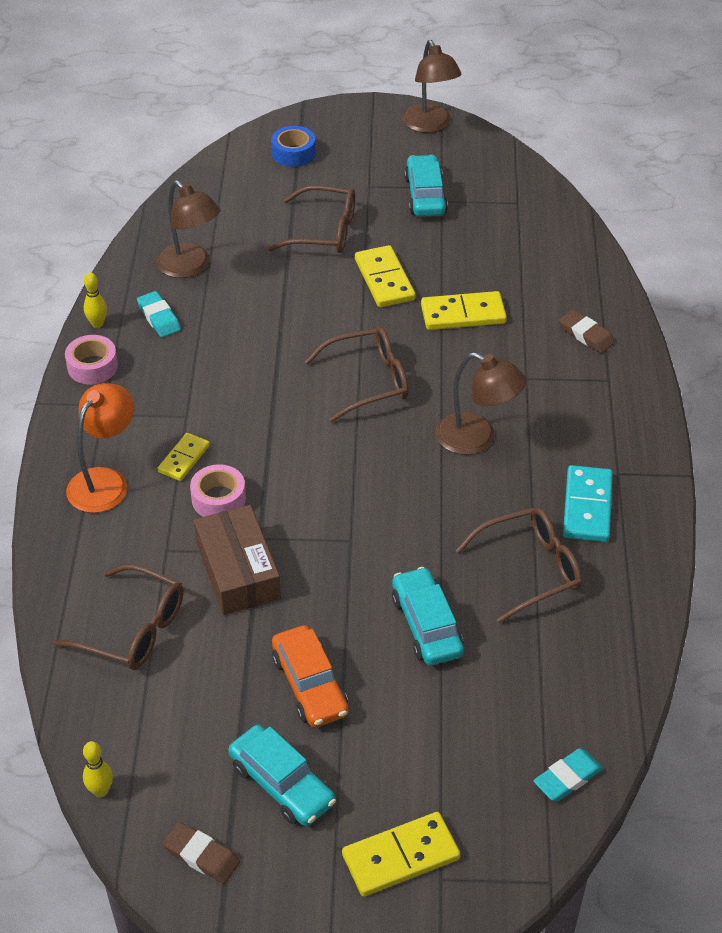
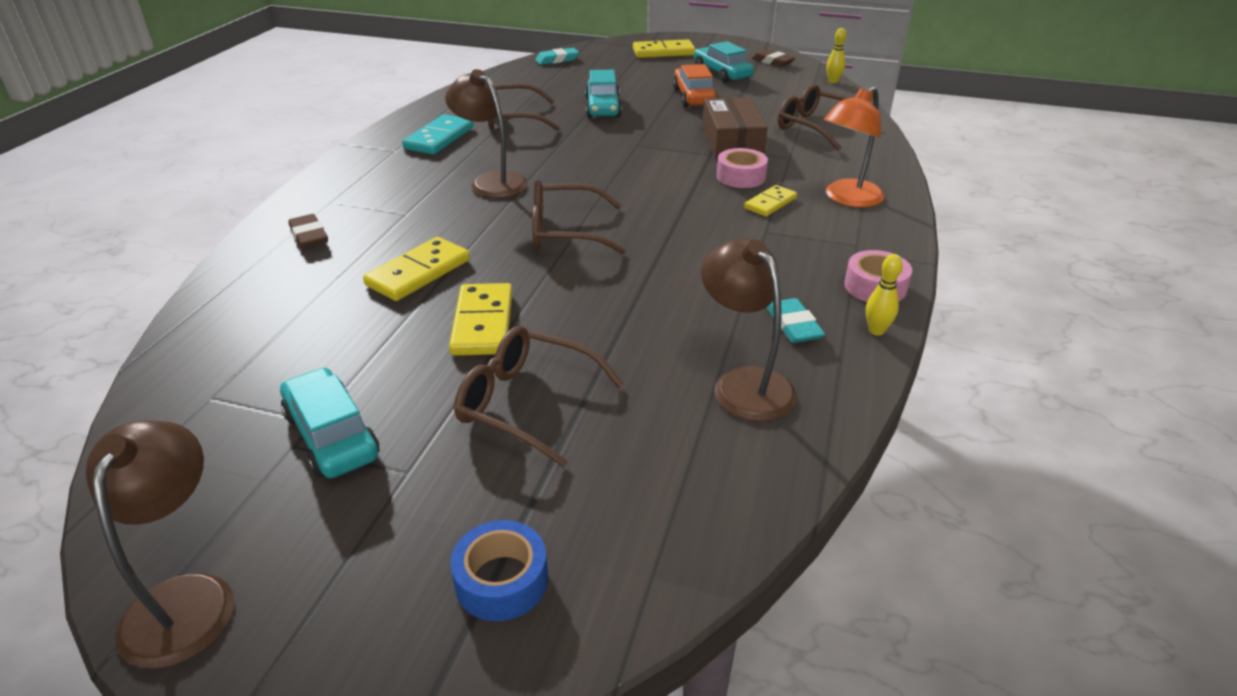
camera: 165 degrees left, 10 degrees down
turquoise car [404,155,448,217] -> turquoise car turned 135 degrees clockwise [280,367,379,478]
yellow domino [421,291,507,330] -> yellow domino turned 60 degrees counterclockwise [363,237,470,301]

